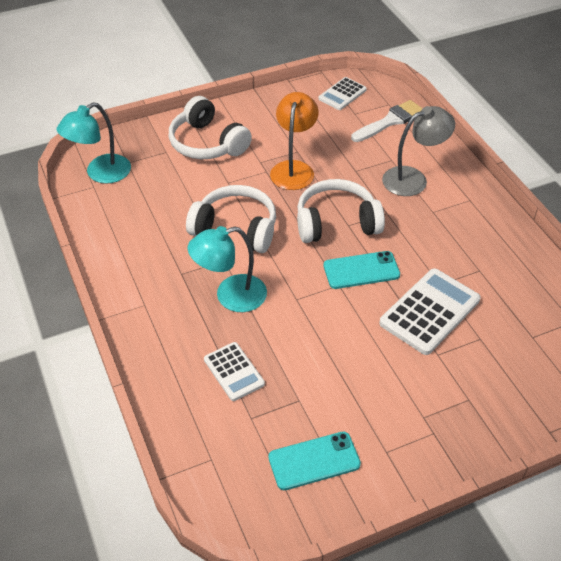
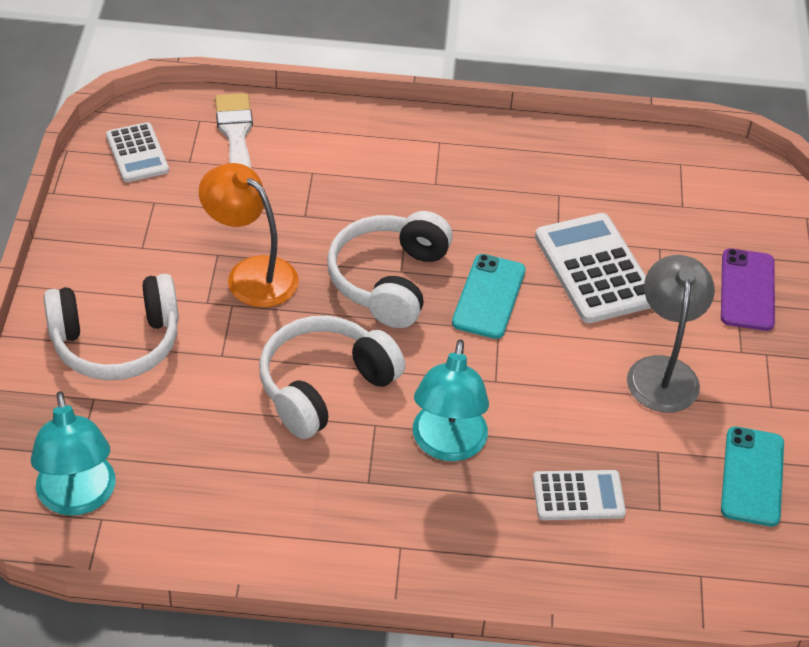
camera: 65 degrees left, 0 degrees up
grey lamp [382,106,455,196] -> grey lamp moved to [627,255,715,412]
none -> purple phone [721,249,775,331]

